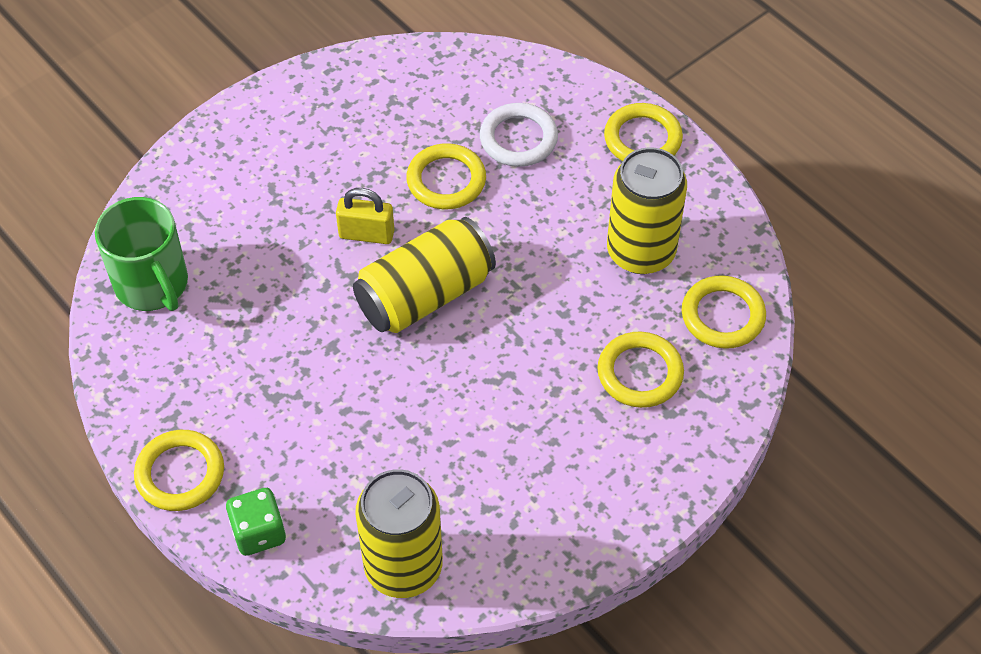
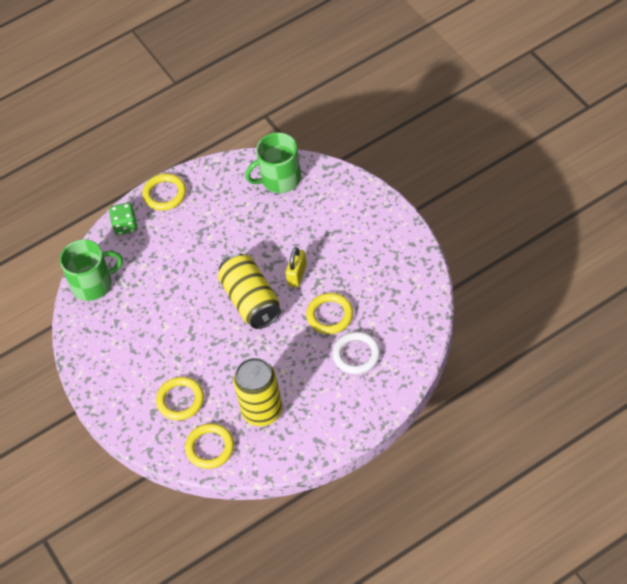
camera: 105 degrees right, 0 degrees up
yellow can [355,469,443,598] -> green mug [60,239,123,301]
yellow ring [604,103,683,161] -> none

